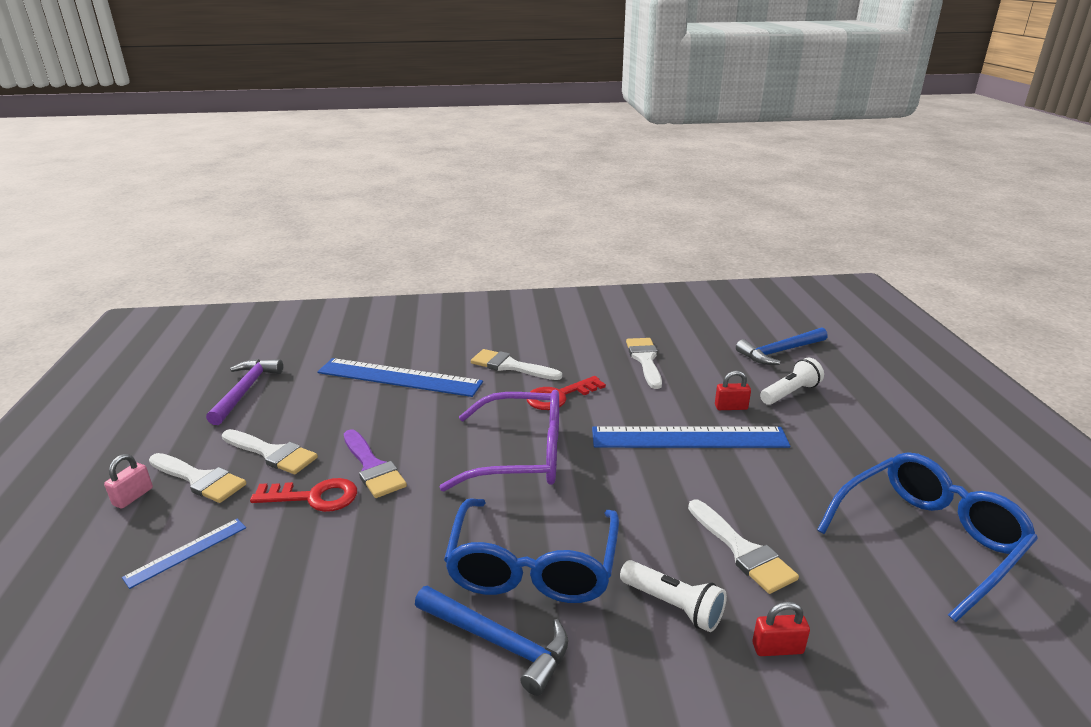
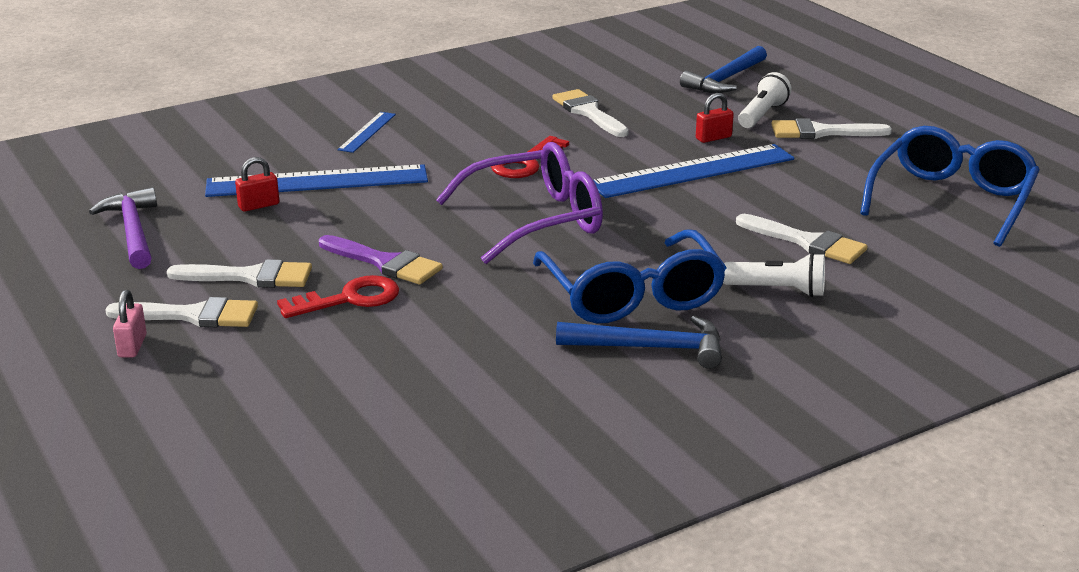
camera: 25 degrees left, 0 degrees up
blue ruler [122,518,246,589] -> blue ruler moved to [337,112,396,153]
white brush [471,349,562,380] -> white brush moved to [771,118,892,139]
red padlock [752,601,810,656] -> red padlock moved to [235,157,279,212]

